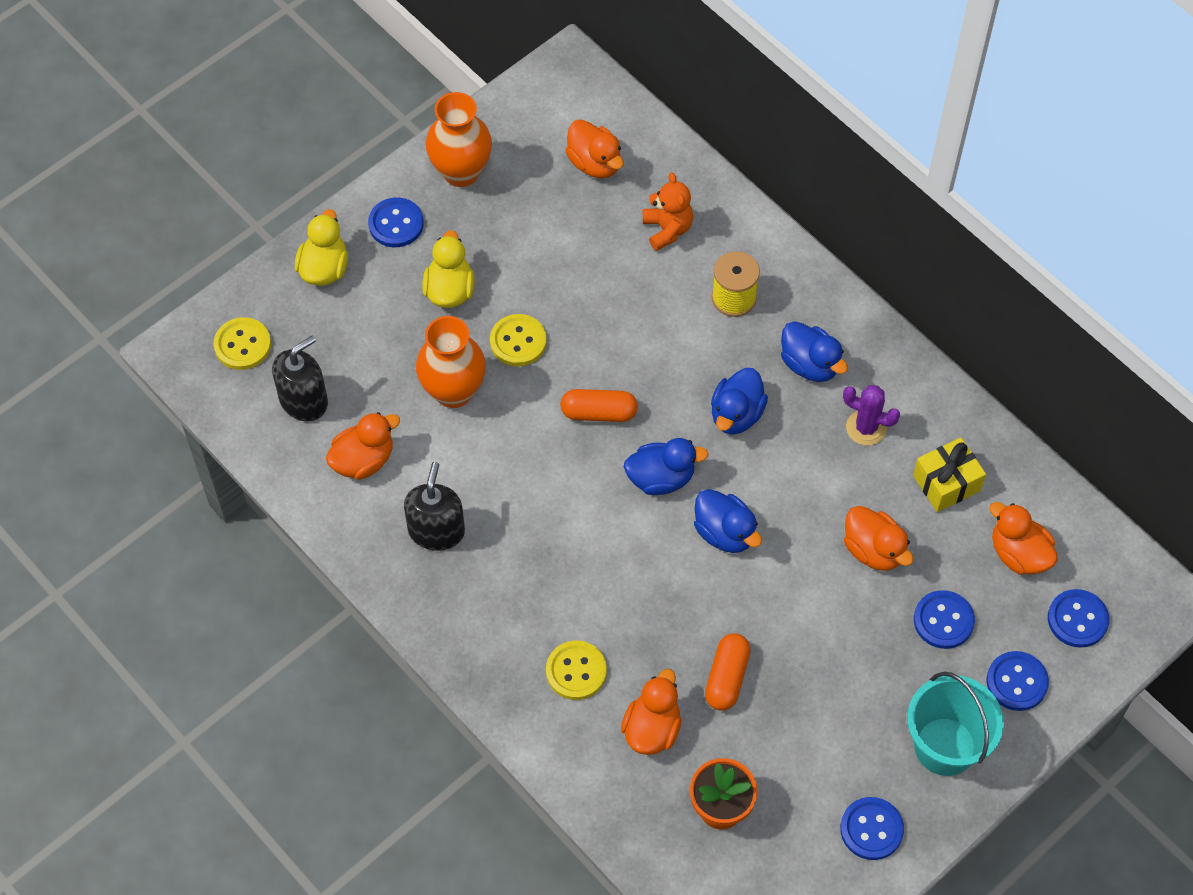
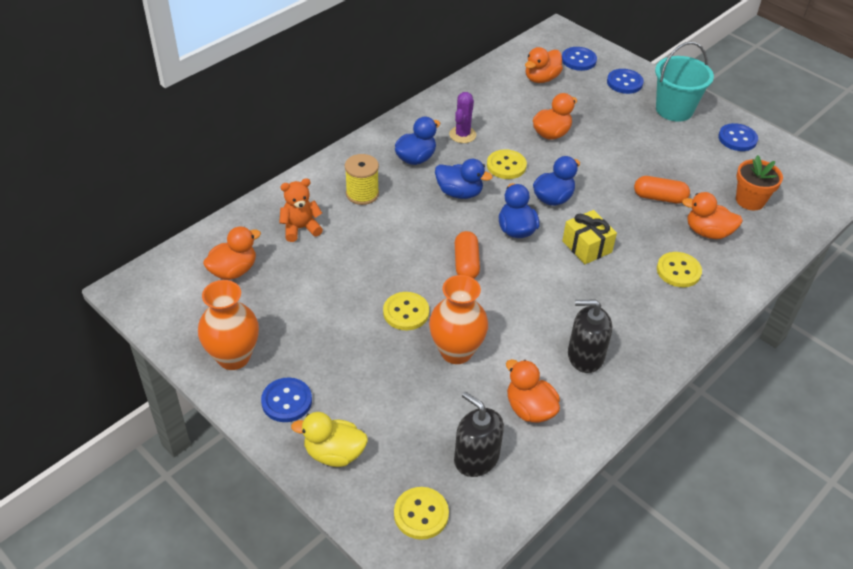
camera: 95 degrees left, 15 degrees down
yellow duck [422,230,474,308] -> none
yellow gift [913,437,986,512] -> yellow gift moved to [562,210,617,264]
blue button [914,590,975,649] -> none
none -> yellow button [487,149,527,179]

